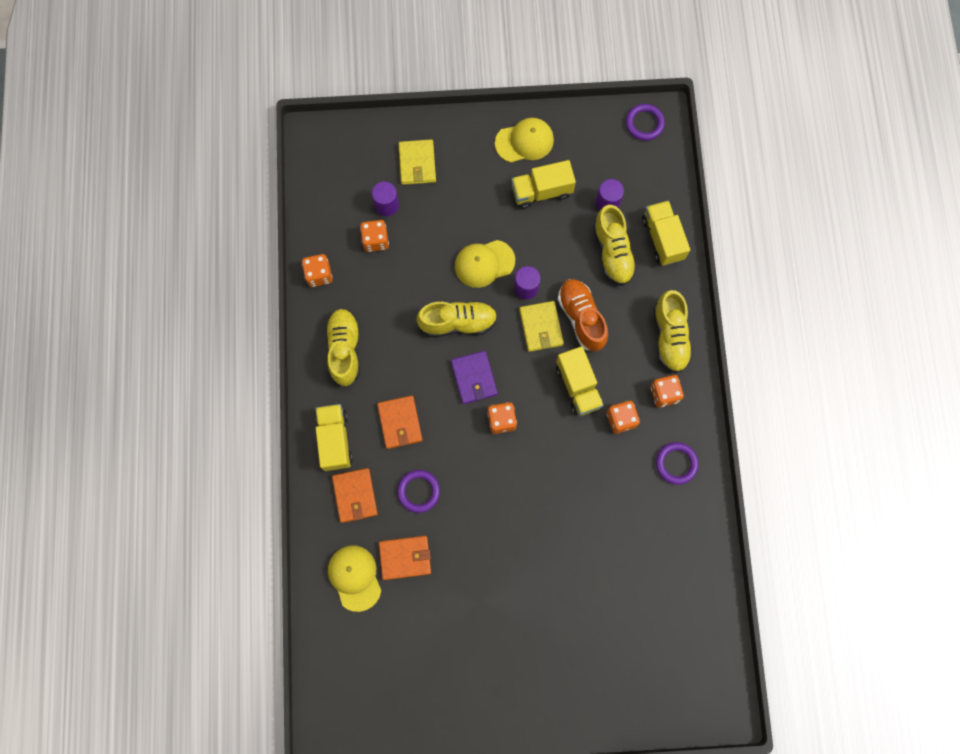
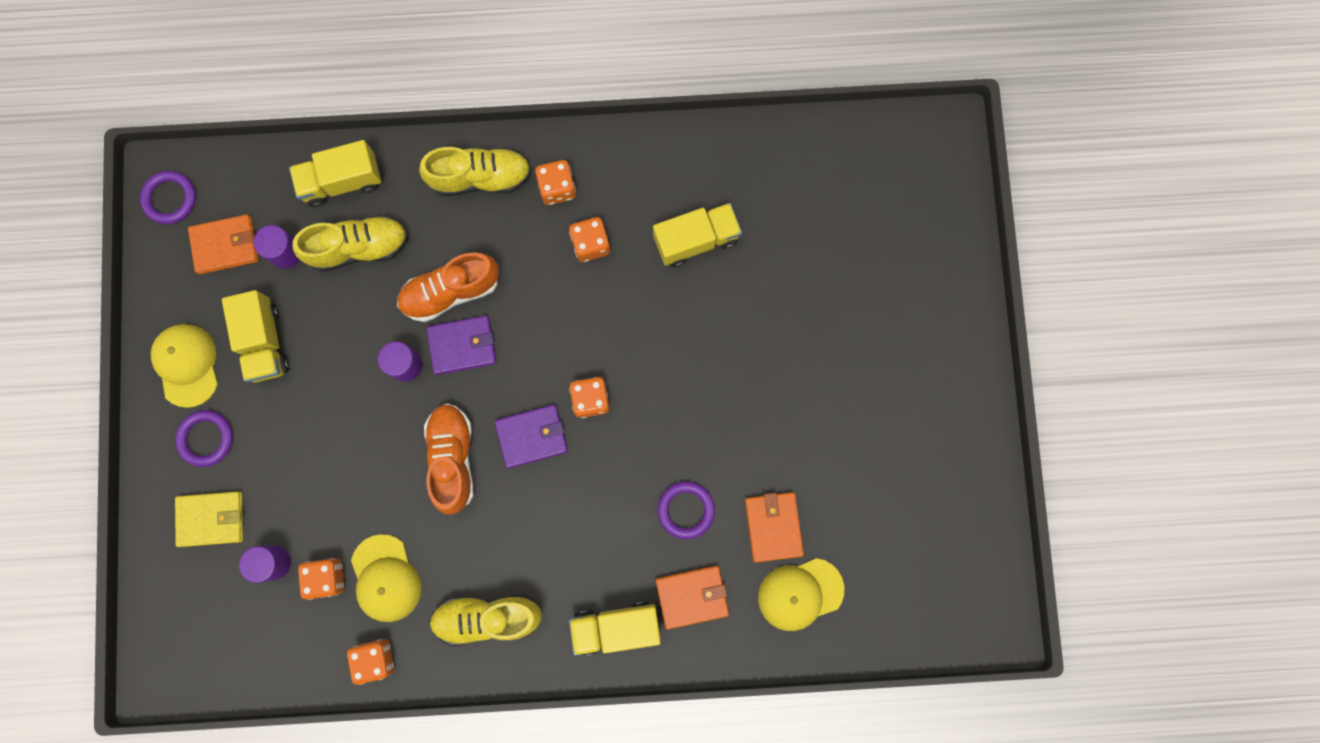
camera: 90 degrees left, 5 degrees up
orange wallet [377,396,423,449] -> orange wallet moved to [188,214,259,274]
yellow shoe [416,301,497,337] -> orange shoe [424,403,474,515]
yellow cap [455,240,515,288] -> yellow cap moved to [351,534,421,622]
yellow wallet [519,301,564,352] -> purple wallet [426,315,497,375]
yellow truck [556,346,604,416] -> yellow truck moved to [653,203,742,267]
purple ring [656,442,699,485] -> purple ring moved to [175,410,233,467]

